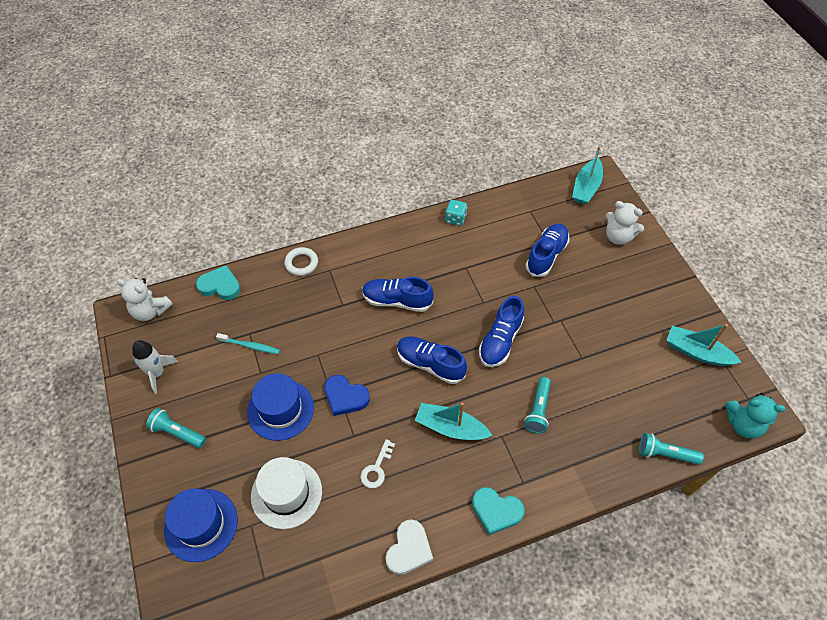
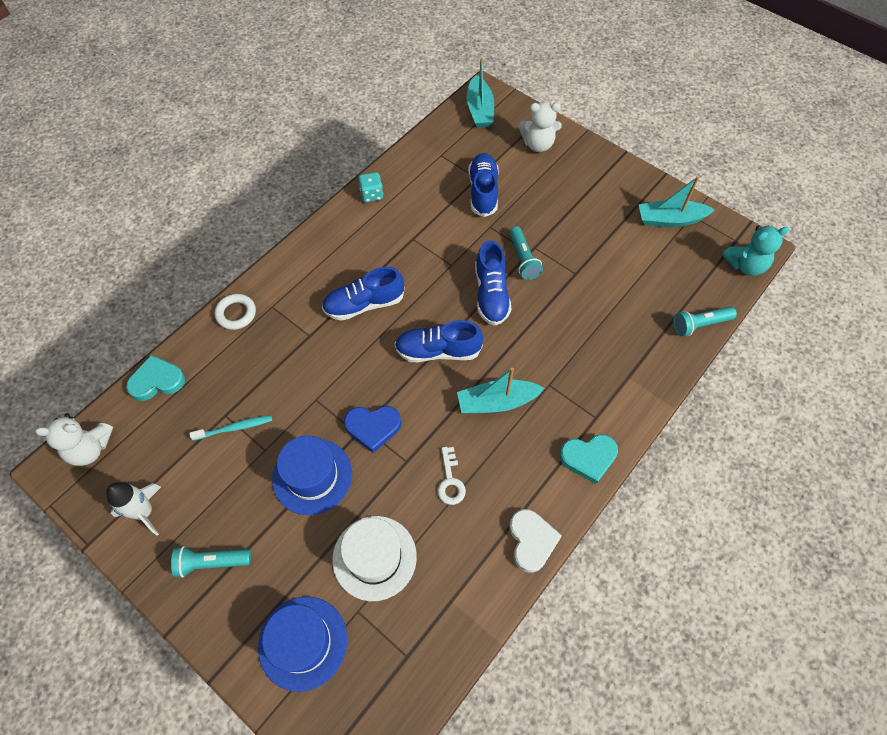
camera: 30 degrees left, 5 degrees up
turquoise flashlight [524,377,551,433] -> turquoise flashlight moved to [509,226,543,280]

